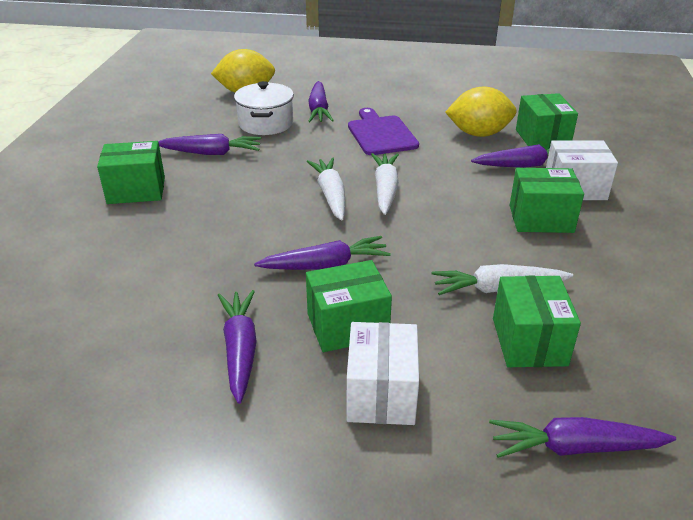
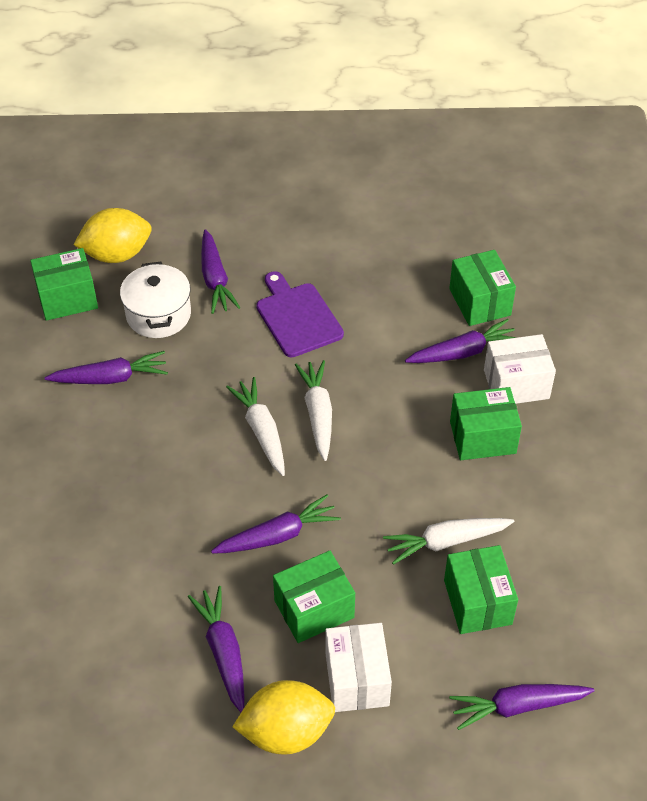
camera: 10 degrees left, 15 degrees up
green box [97,141,165,204] -> green box moved to [30,248,98,321]
yellow lemon [445,86,517,137] -> yellow lemon moved to [232,680,335,755]

